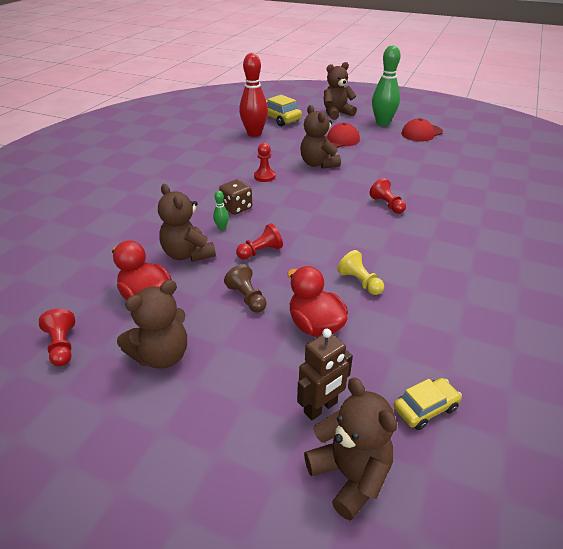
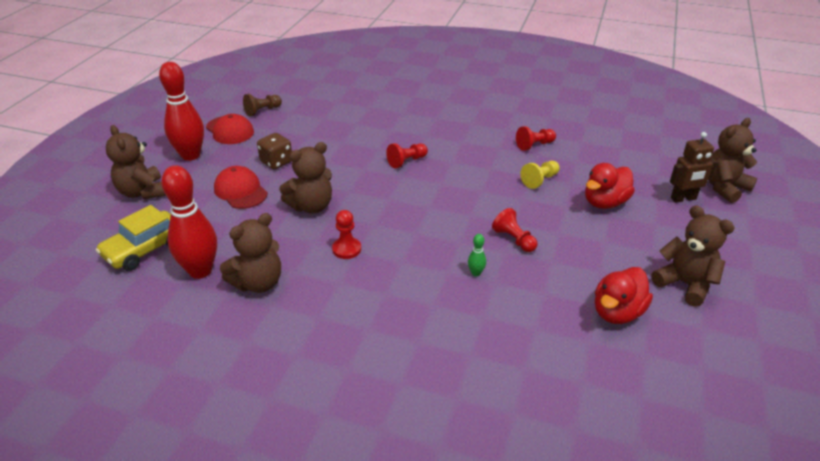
camera: 95 degrees left, 0 degrees up
red pawn [39,309,75,366] -> red pawn moved to [516,126,556,151]
brown teddy bear [158,184,216,262] -> brown teddy bear moved to [220,213,281,293]
brown dice [219,179,252,215] -> brown dice moved to [257,133,292,169]
brown pawn [224,264,267,313] -> brown pawn moved to [243,94,282,117]
brown robot [297,329,353,420] -> brown robot turned 120 degrees clockwise [670,132,717,203]
green bowling pin [372,45,401,126] -> red bowling pin [159,62,204,161]
yellow car [394,378,462,430] -> none

